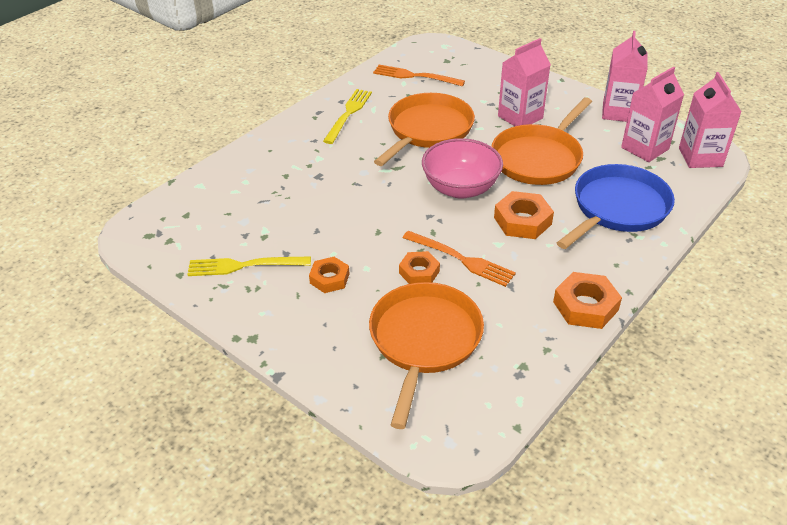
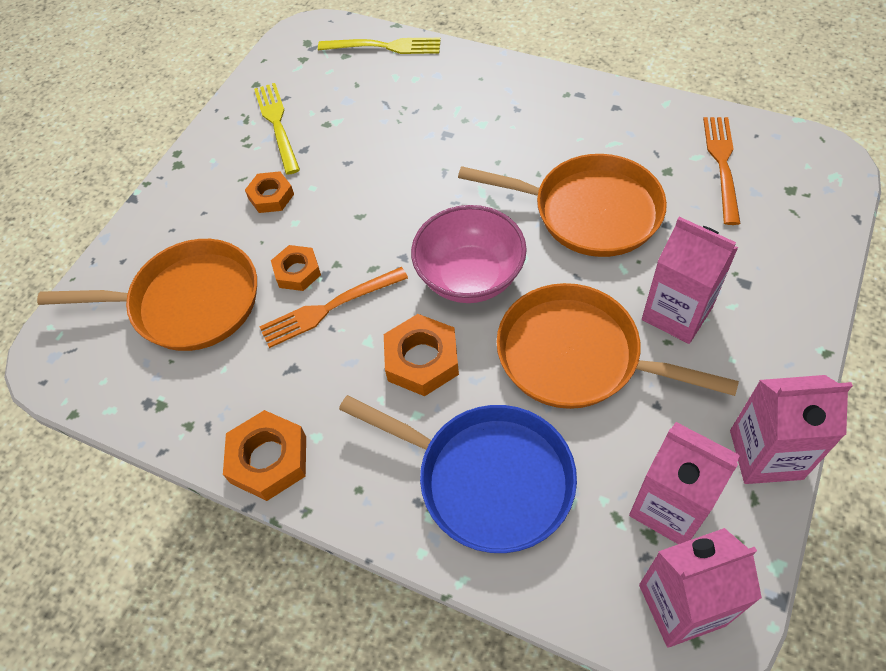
camera: 80 degrees right, 15 degrees up
yellow fork [323,89,372,144] -> yellow fork moved to [318,38,441,54]
orange fork [403,231,516,287] -> orange fork turned 45 degrees clockwise [259,267,408,348]

